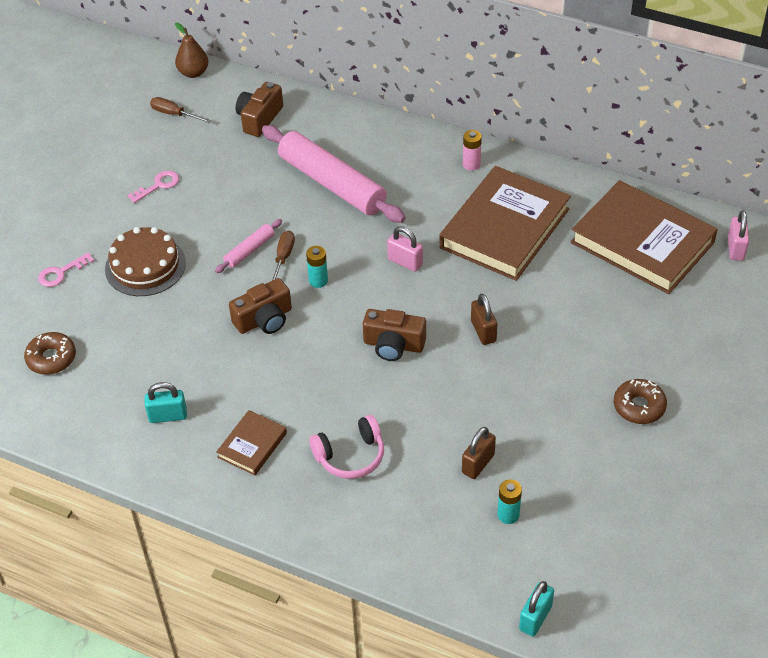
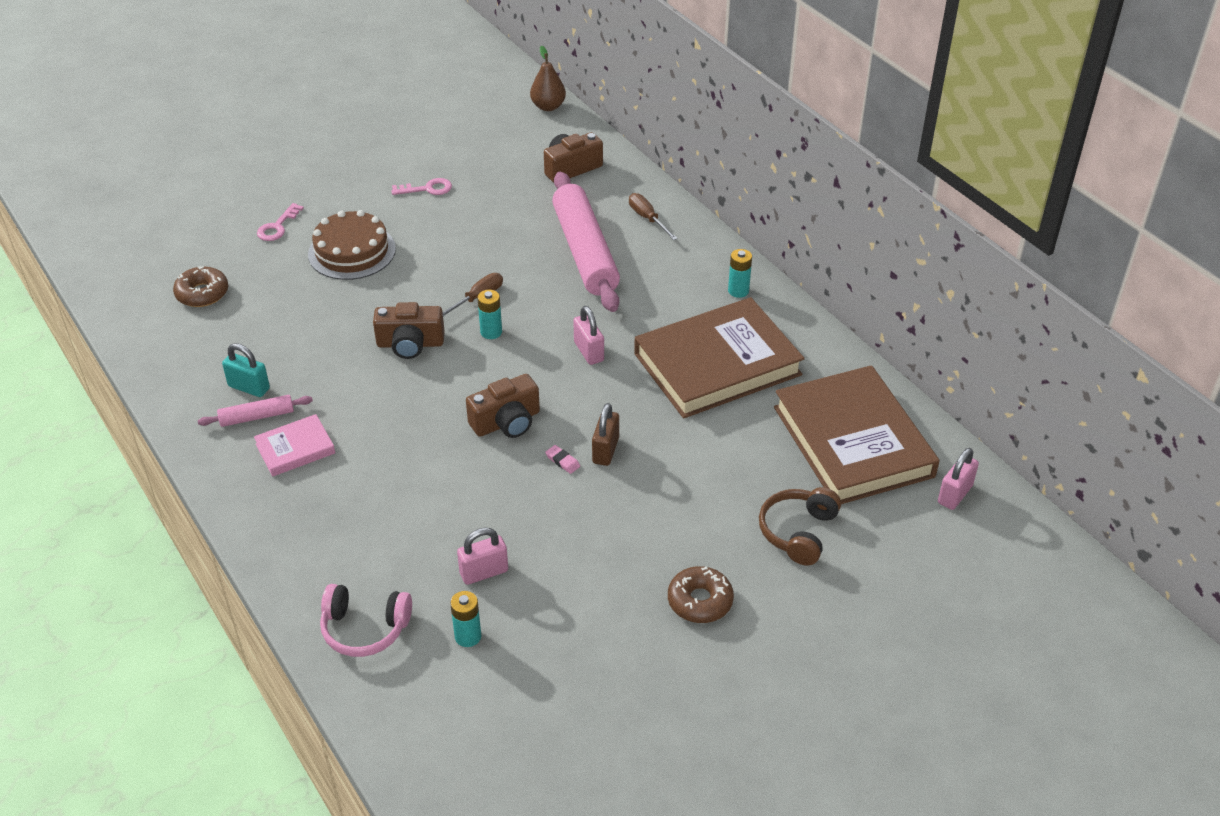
camera: 30 degrees right, 5 degrees down
pink key [38,252,94,287] -> pink key turned 60 degrees counterclockwise [257,203,304,241]
brown screwdriver [150,97,212,123] -> brown screwdriver moved to [629,193,678,240]
pink rolling pin [215,219,282,273] -> pink rolling pin moved to [198,395,313,427]
brown book [216,410,287,475] -> pink book [254,414,335,477]
pink headphones [309,415,384,479] -> pink headphones moved to [320,584,412,657]
brown camera [363,309,426,361] -> brown camera turned 75 degrees counterclockwise [466,374,540,438]
brown padlock [462,427,496,479] -> pink padlock [457,528,508,585]
pink battery [463,130,482,171] -> turquoise battery [728,249,752,298]
turquoise padlock [519,581,554,636] -> none
none -> pink eraser [545,445,580,474]
none -> brown headphones [759,487,841,566]

